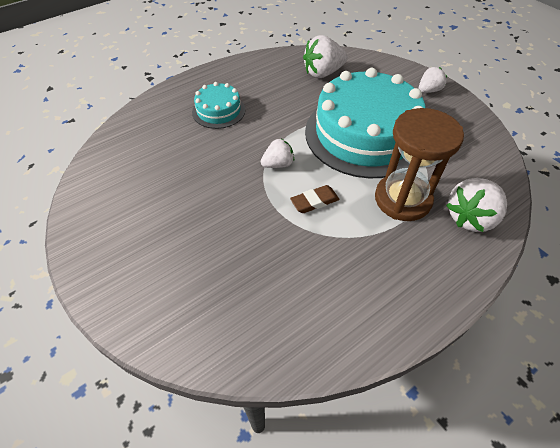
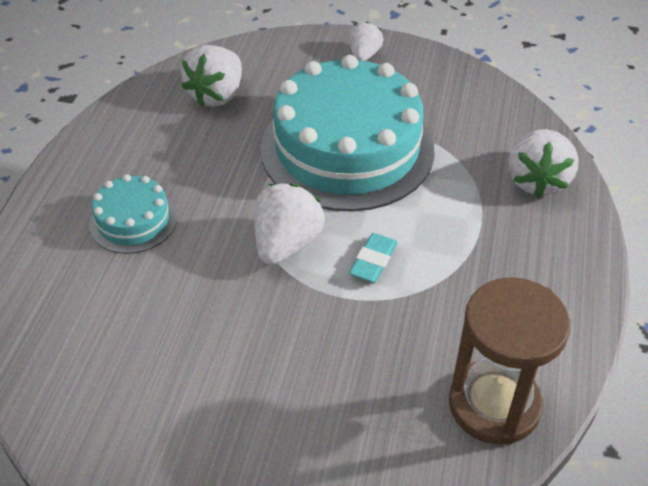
camera: 40 degrees left, 5 degrees down
white strawberry [261,139,294,168] -> white strawberry [255,183,325,265], size x1.64
brown eraser [290,185,340,213] -> turquoise eraser [349,233,398,283]
brown hourglass [375,108,464,221] -> brown hourglass moved to [449,277,570,445]

